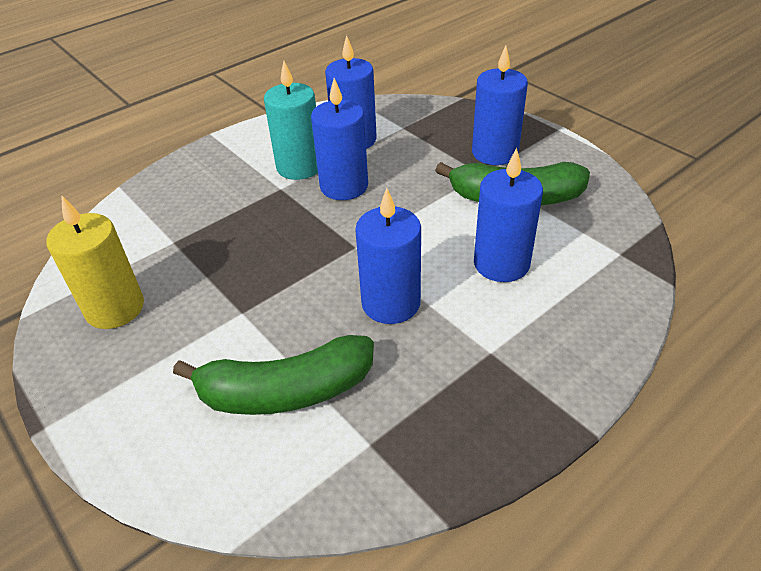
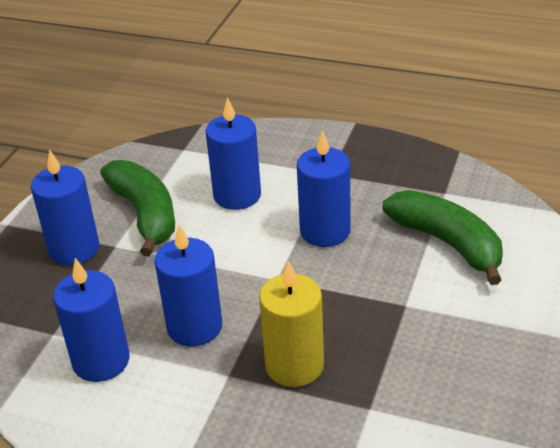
camera: 120 degrees left, 5 degrees down
yellow candle [46,196,144,329] -> yellow candle moved to [259,261,324,387]
turquoise candle [264,61,318,180] -> none

